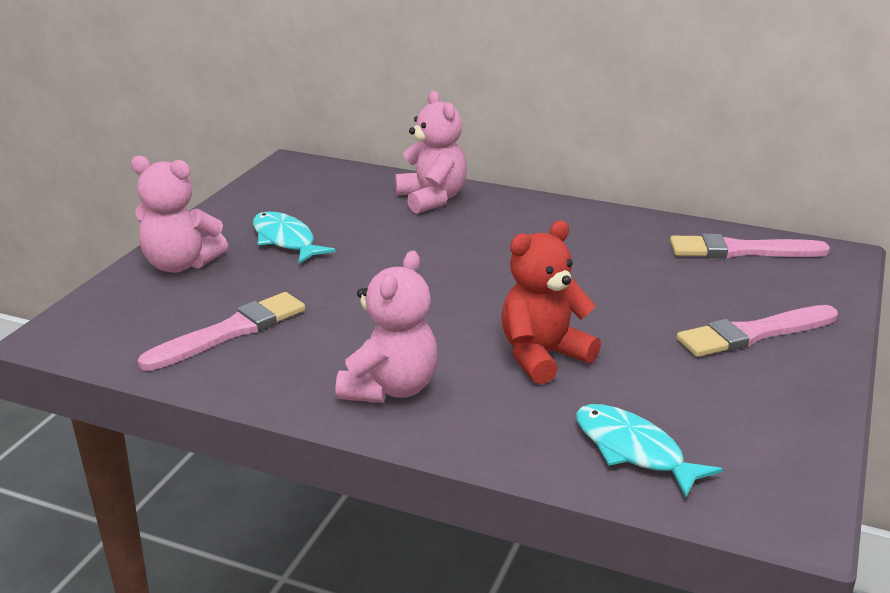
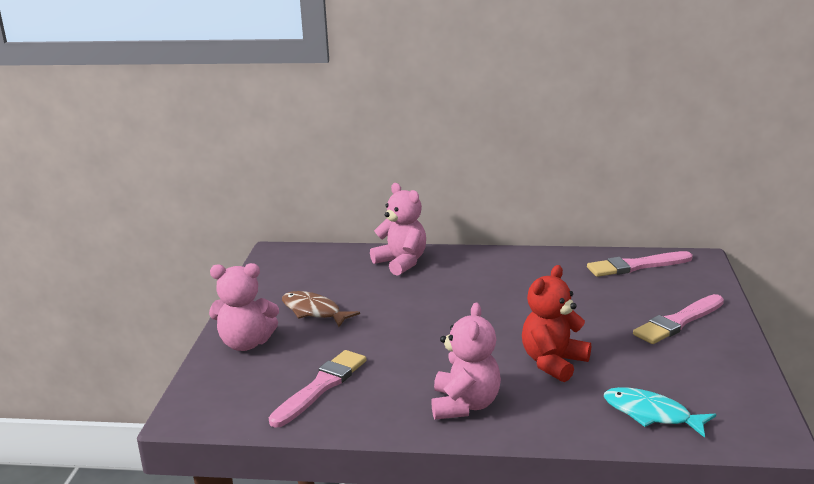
camera: 15 degrees left, 5 degrees down
turquoise fish [253,211,336,263] -> brown fish [282,291,360,327]

